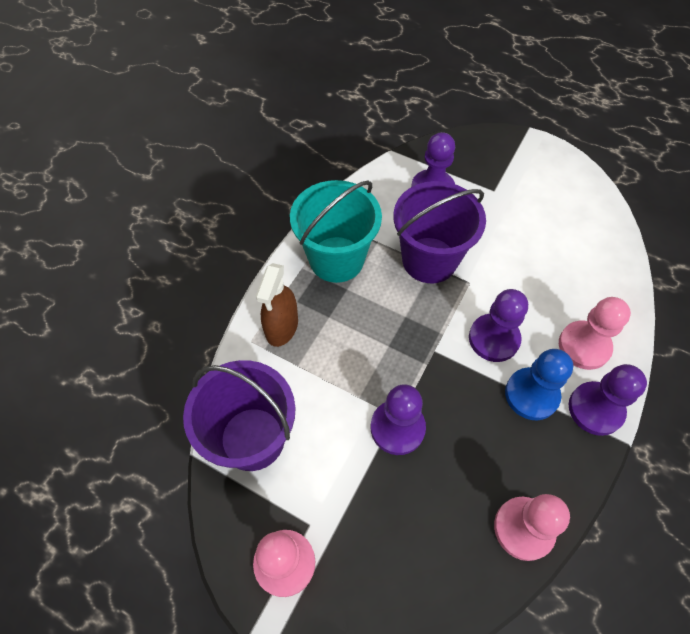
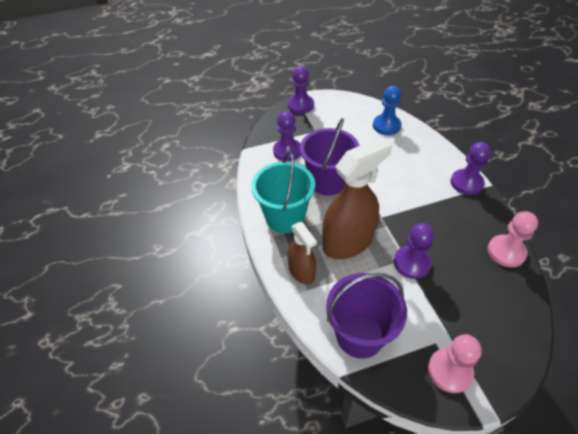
camera: 45 degrees left, 10 degrees down
purple pawn [469,289,528,362] -> purple pawn moved to [288,66,314,114]
blue pawn [505,349,573,420] -> blue pawn moved to [373,86,402,135]
pink pawn [559,297,631,370] -> none
none -> brown spray bottle [322,137,392,259]

